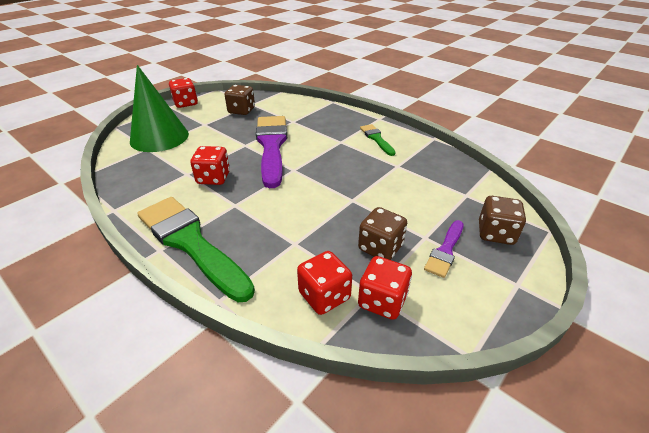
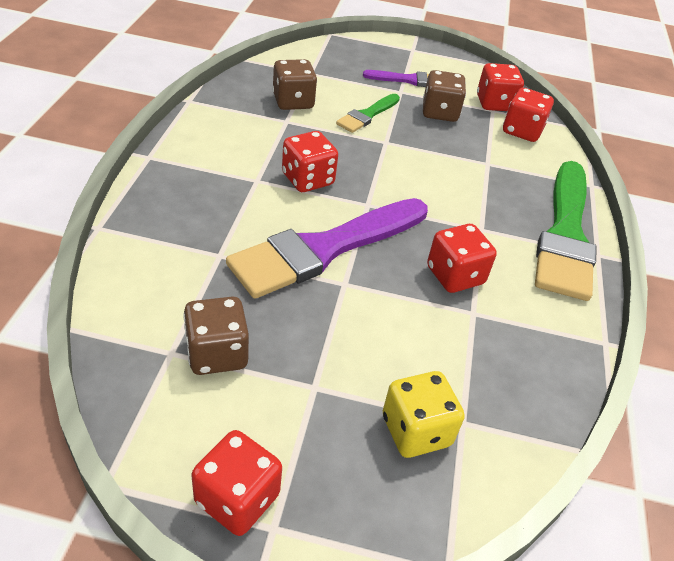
camera: 125 degrees left, 5 degrees up
green cone [130,65,189,152] -> yellow dice [383,371,465,458]
green brush [360,124,396,156] -> green brush moved to [336,94,400,133]
brown dice [479,196,526,245] -> brown dice moved to [272,59,317,110]
none -> red dice [282,131,338,192]

